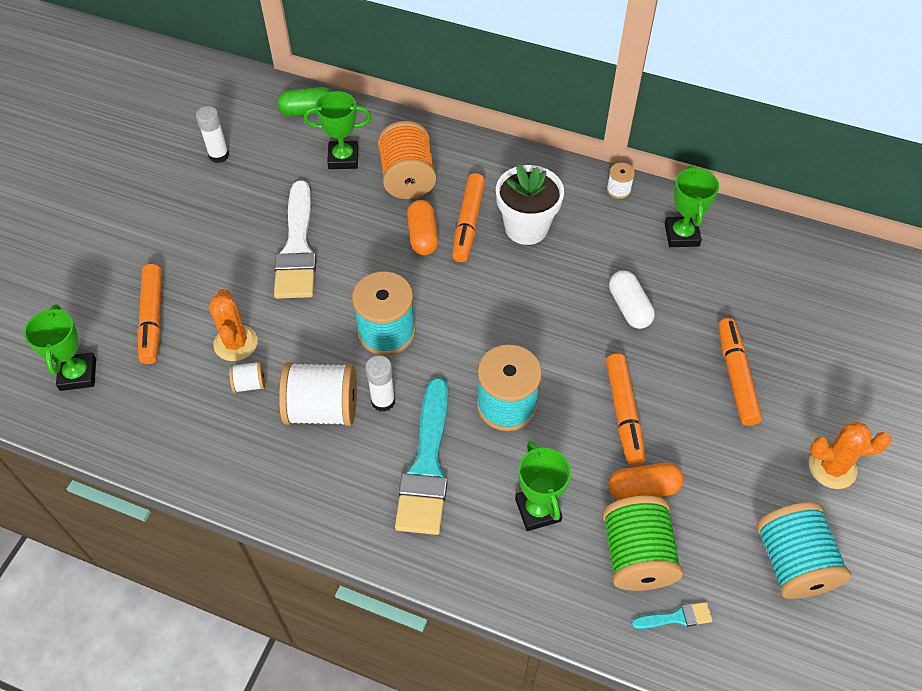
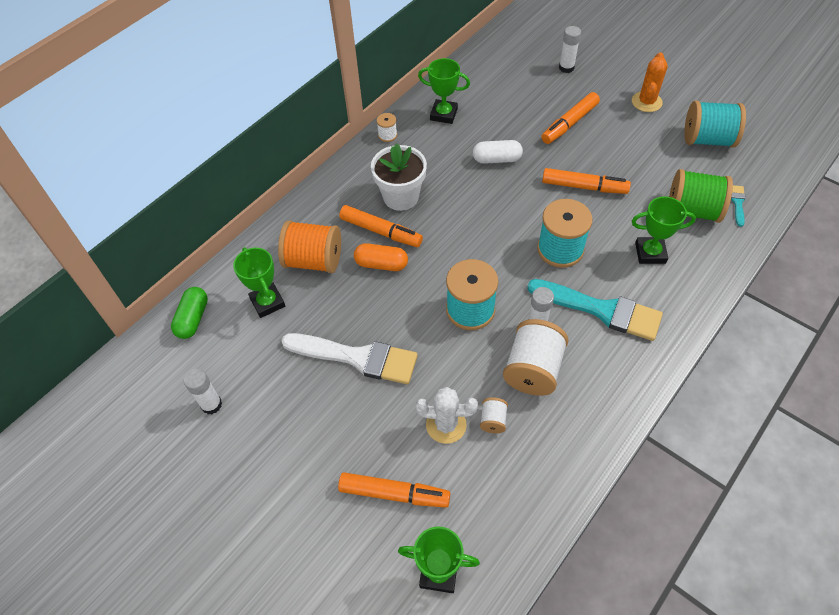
camera: 70 degrees left, 0 degrees up
orange cactus [209,289,258,361] -> white cactus [415,387,478,444]
green trophy [304,91,372,169] -> green trophy turned 45 degrees counterclockwise [233,247,285,318]
orange capsule [608,463,683,500] -> none
orange marker [718,318,762,426] -> orange marker turned 60 degrees counterclockwise [541,92,600,144]
none -> white glue stick [559,26,581,73]

